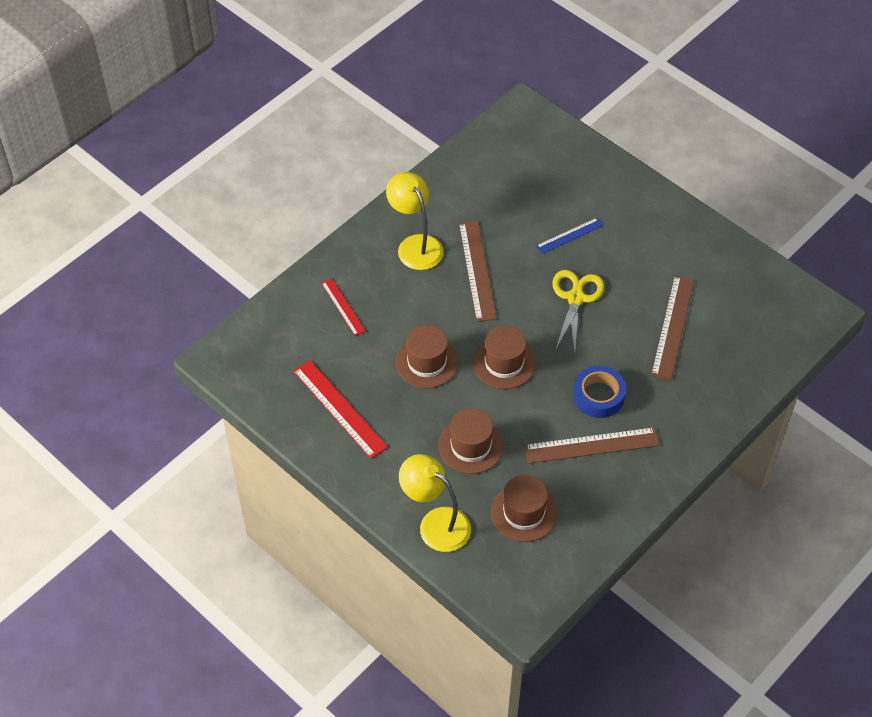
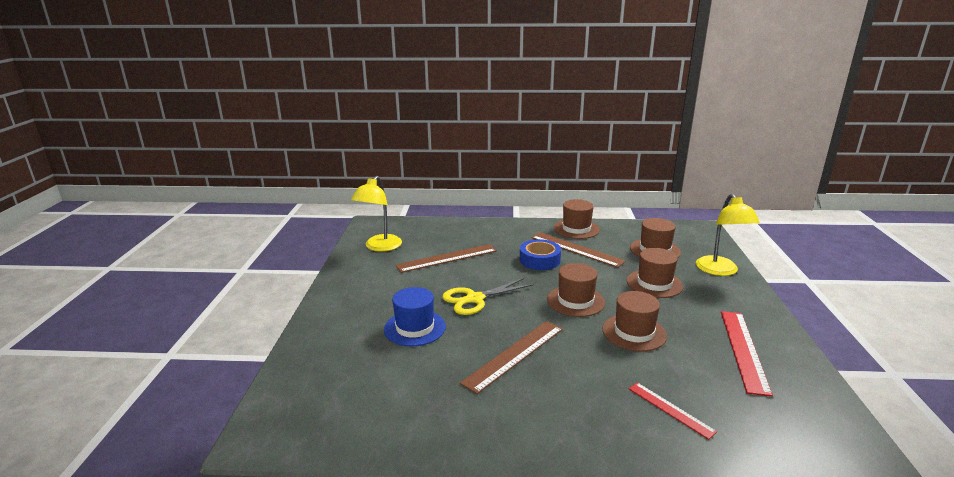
camera: 130 degrees left, 30 degrees down
red ruler [321,278,366,336] -> red ruler turned 60 degrees counterclockwise [629,382,717,440]
yellow lamp [386,172,444,270] -> yellow lamp moved to [351,176,402,252]
blue ruler [536,218,603,254] -> blue hat [384,287,446,346]
none -> brown hat [554,199,600,239]

